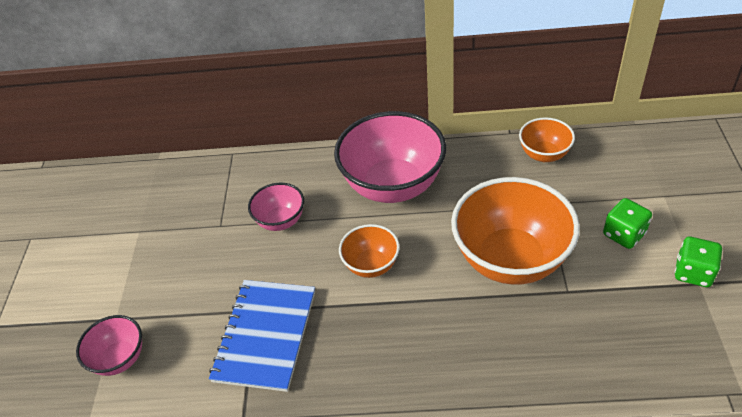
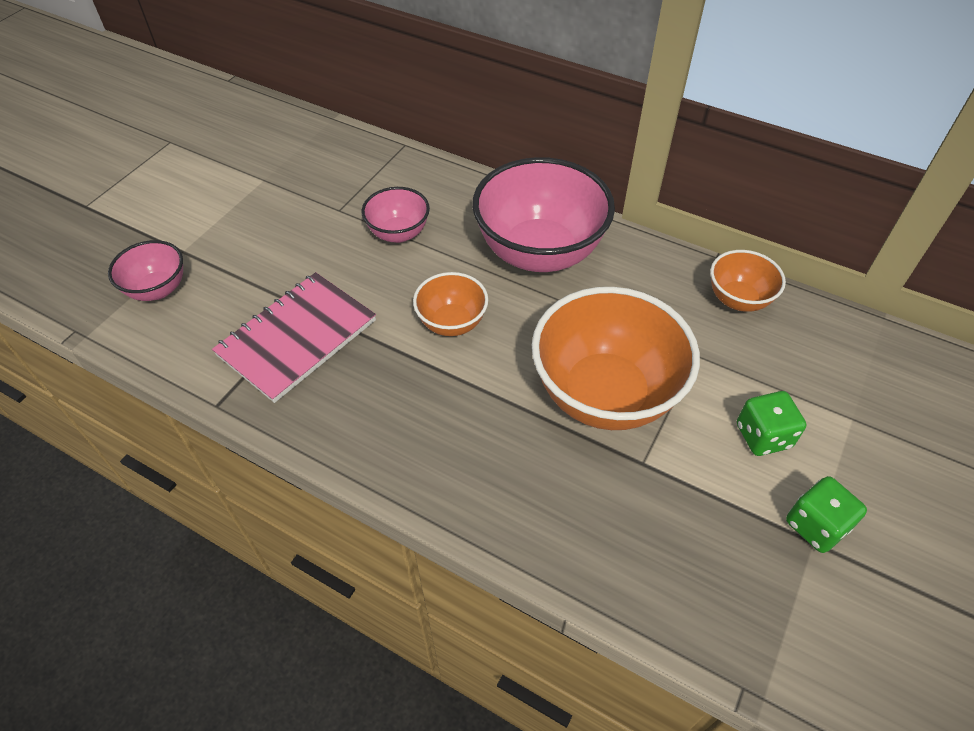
camera: 25 degrees right, 5 degrees up
blue notebook [209,280,315,392] -> pink notebook [212,272,376,403]

